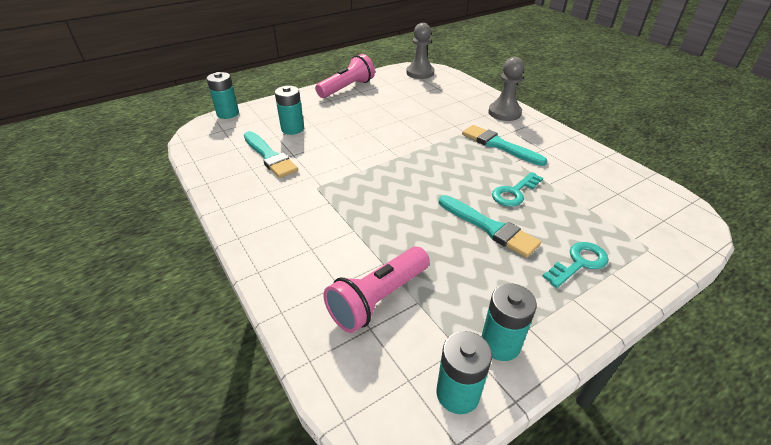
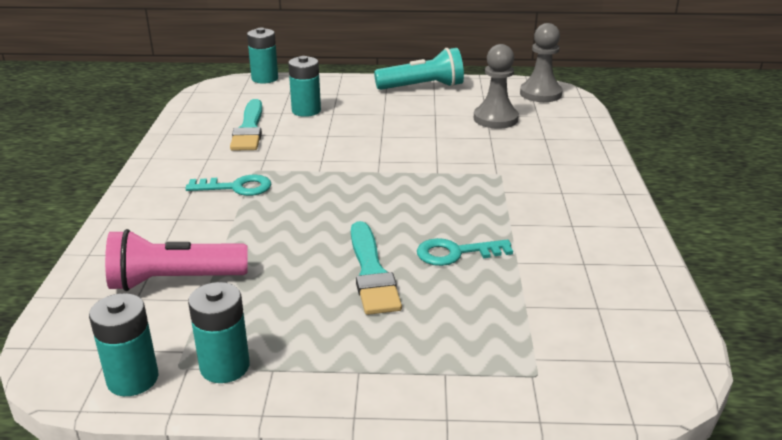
camera: 35 degrees right, 10 degrees down
pink flashlight [315,54,375,98] -> turquoise flashlight [374,48,464,90]
turquoise brush [462,125,547,166] -> none
grey pawn [488,57,524,121] -> grey pawn moved to [474,44,519,129]
turquoise key [542,242,609,288] -> turquoise key moved to [185,174,271,196]

